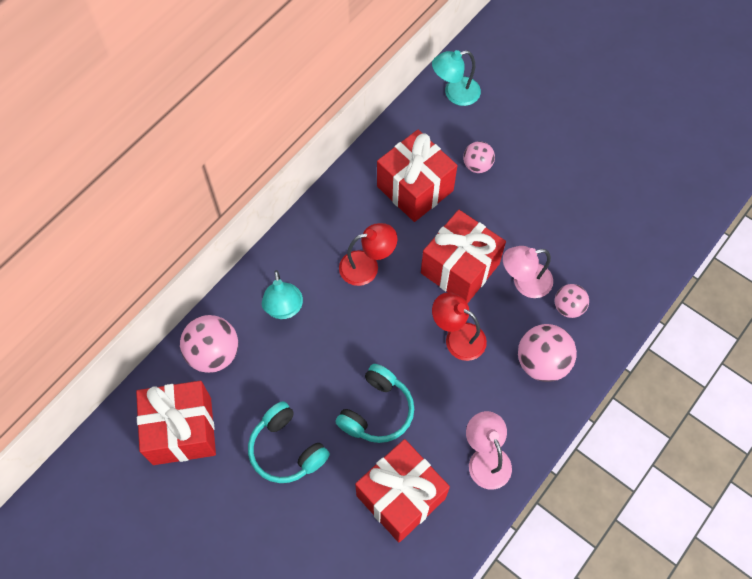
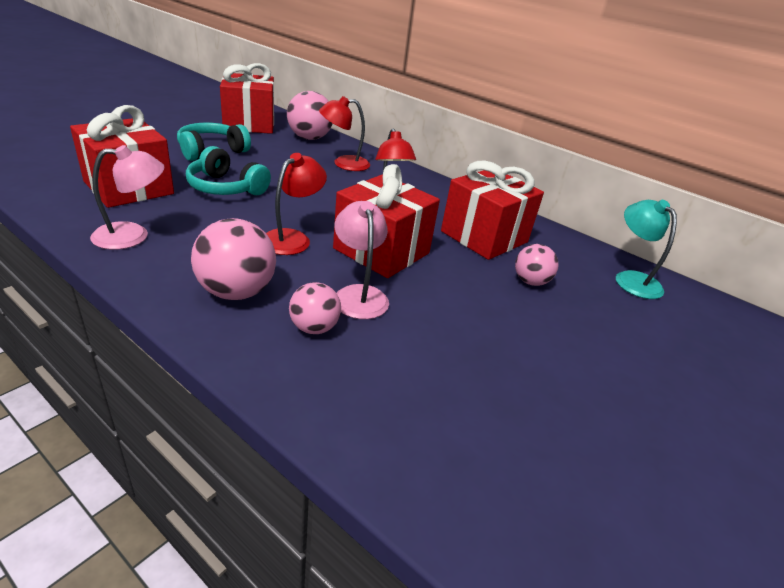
camera: 85 degrees right, 30 degrees down
turquoise lamp [262,270,303,319] -> red lamp [319,96,370,171]

